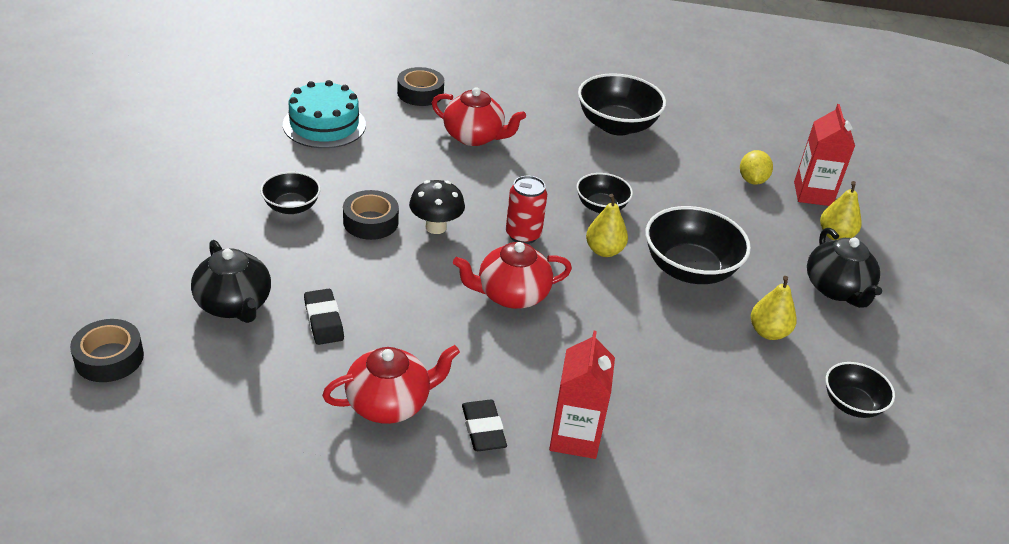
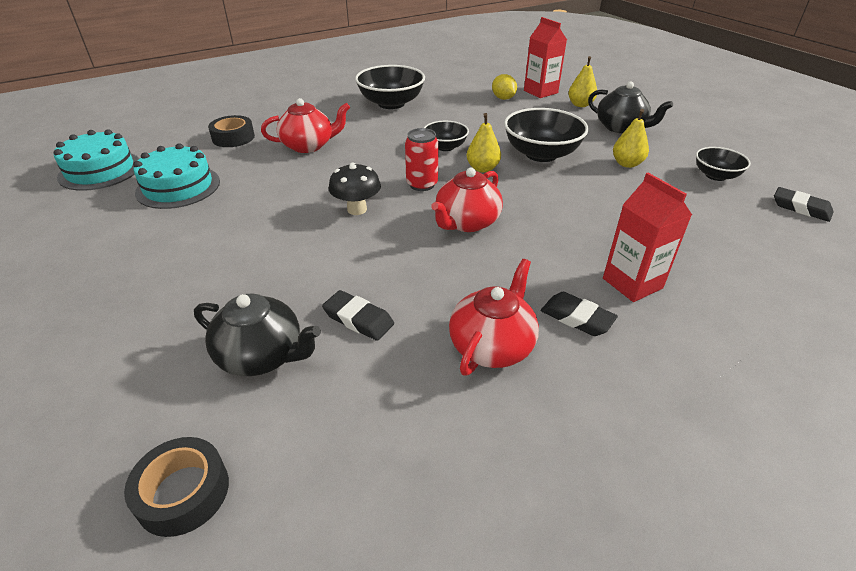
camera: 35 degrees left, 0 degrees up
black bowl [260,171,321,214] -> none
black tape [343,190,399,240] -> none
none -> turquoise cake [54,129,140,191]
none -> black eraser [774,187,834,222]

